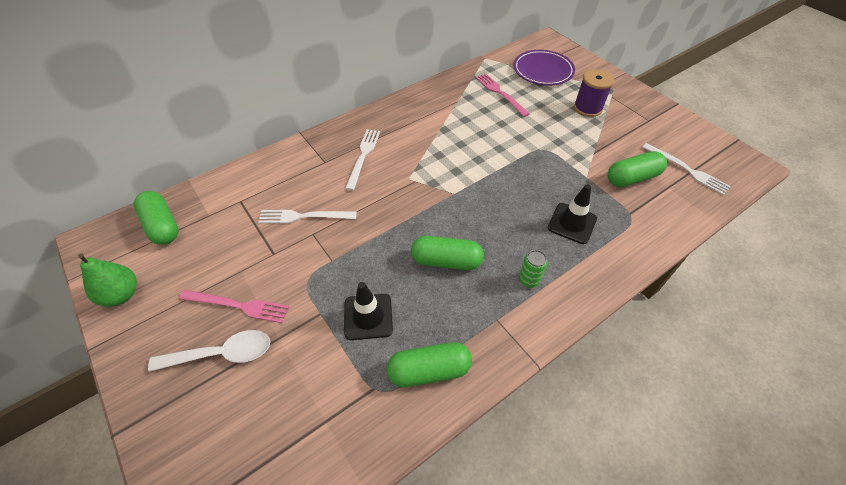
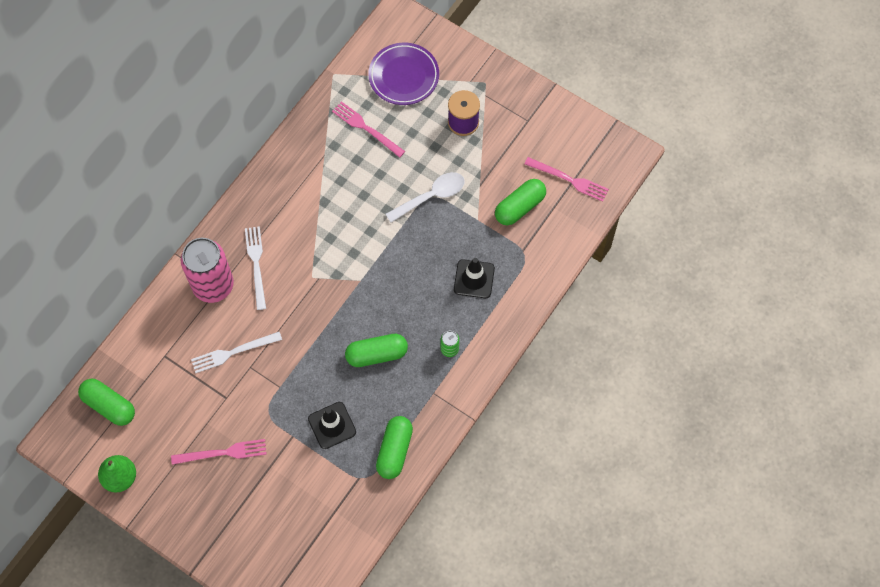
camera: 20 degrees left, 15 degrees up
white spoon [148,330,270,372] -> white spoon moved to [386,172,465,223]
green capsule [387,342,472,387] -> green capsule turned 45 degrees counterclockwise [376,416,413,479]
white fork [642,143,731,195] -> pink fork [524,157,609,202]
none -> pink can [181,238,234,303]

